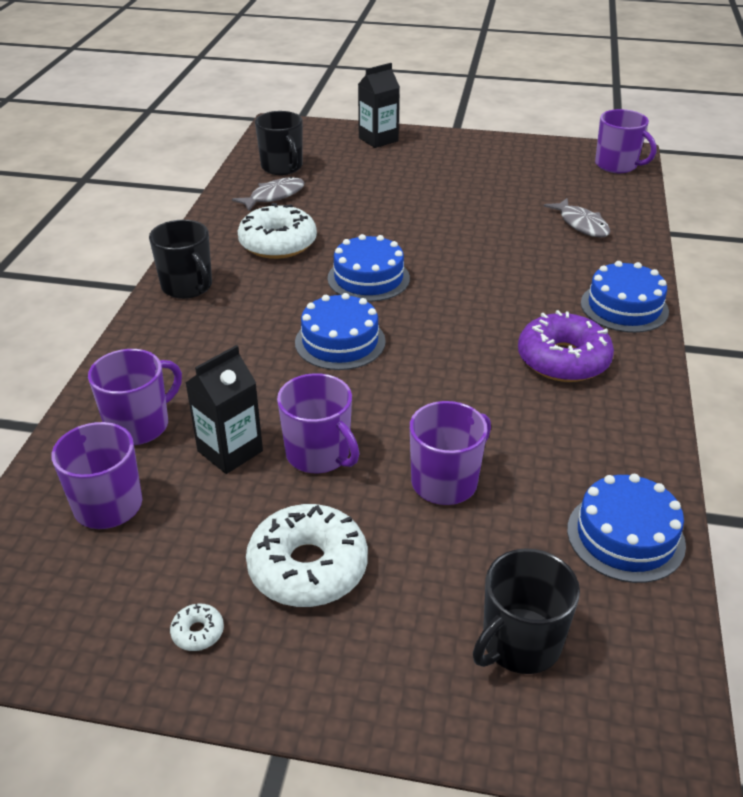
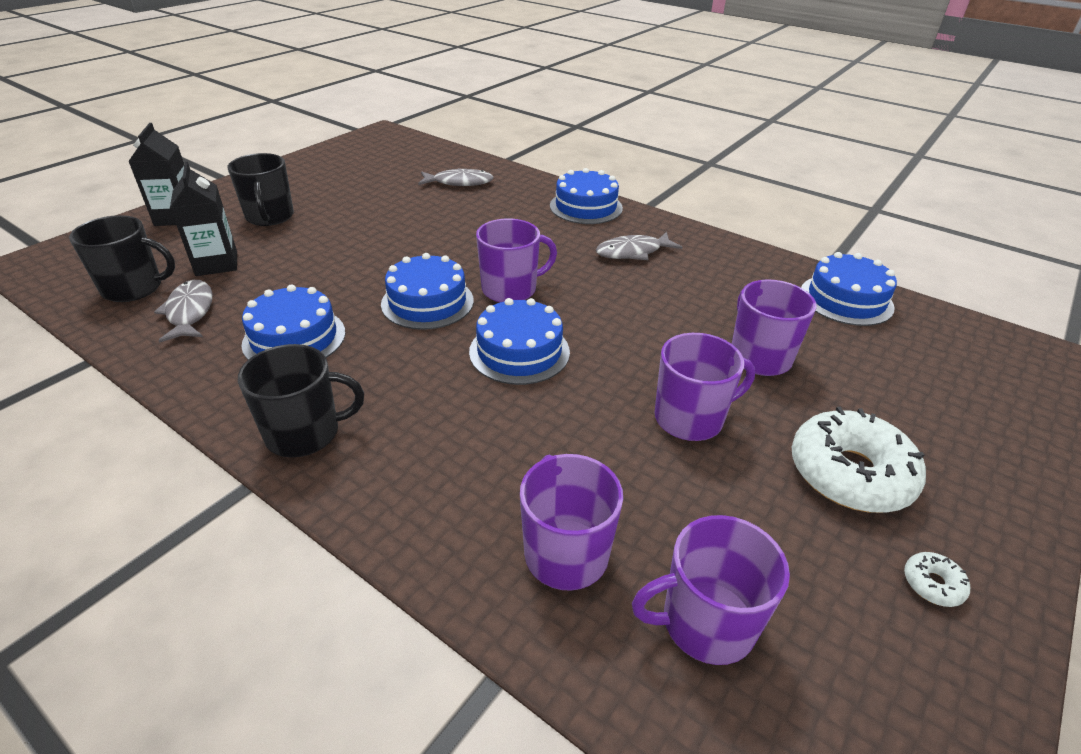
camera: 65 degrees left, 0 degrees up
black carton [186,345,263,474] -> black carton moved to [170,162,237,276]
white donut [238,203,317,259] -> blue cake [241,285,345,360]
black mug [473,548,580,674] -> black mug moved to [227,153,294,226]
purple donut [518,310,614,382] -> grey fish [596,232,682,260]
purple mug [595,109,656,173] -> purple mug moved to [476,218,557,303]

